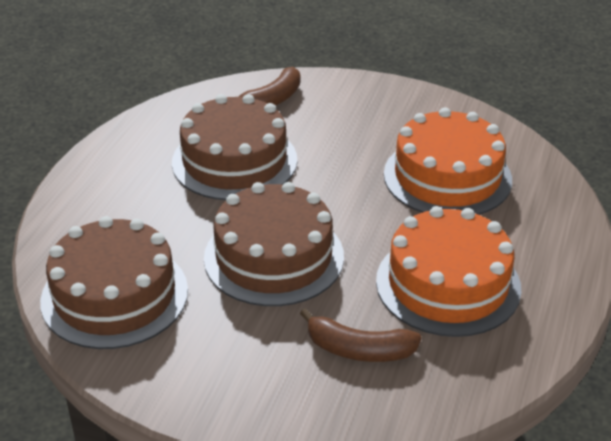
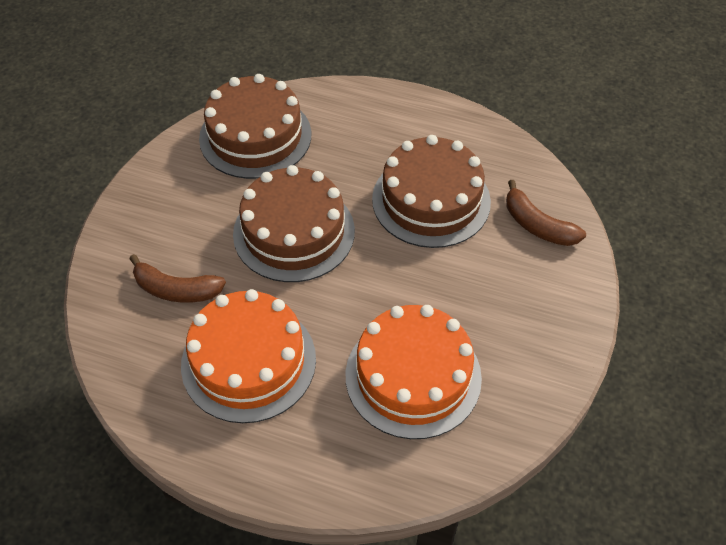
camera: 90 degrees right, 15 degrees up
brown banana [300,308,422,362] -> brown banana turned 90 degrees counterclockwise [129,254,226,303]

